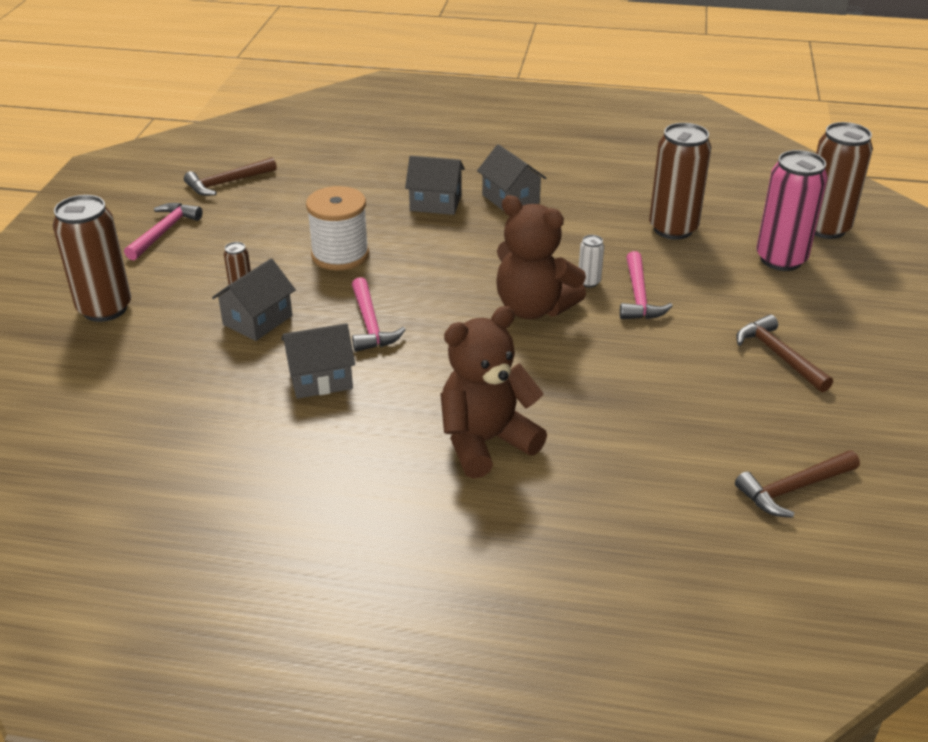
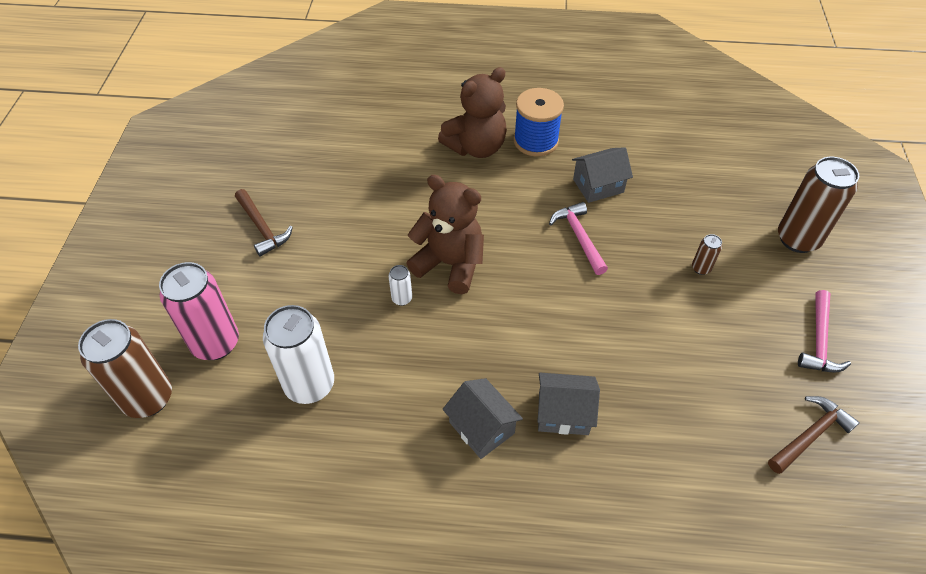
camera: 175 degrees right, 15 degrees up
grey house [212,259,296,341] -> none
white spool [306,186,369,270] -> none
pink hammer [620,251,673,319] -> none
brown can [649,123,711,240] -> white can [263,305,334,404]
brown hammer [735,450,860,518] -> none
none -> blue spool [513,88,564,157]

